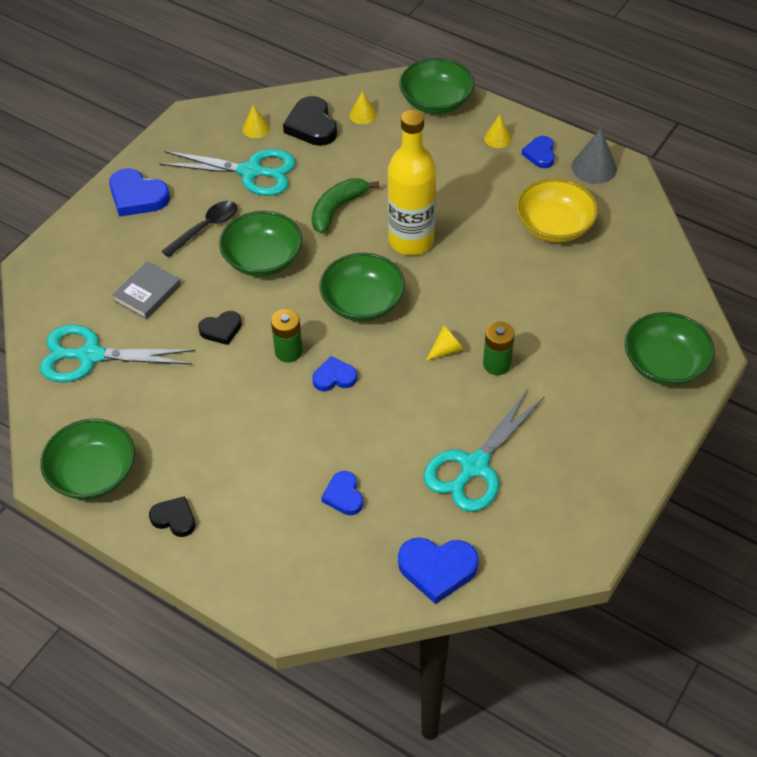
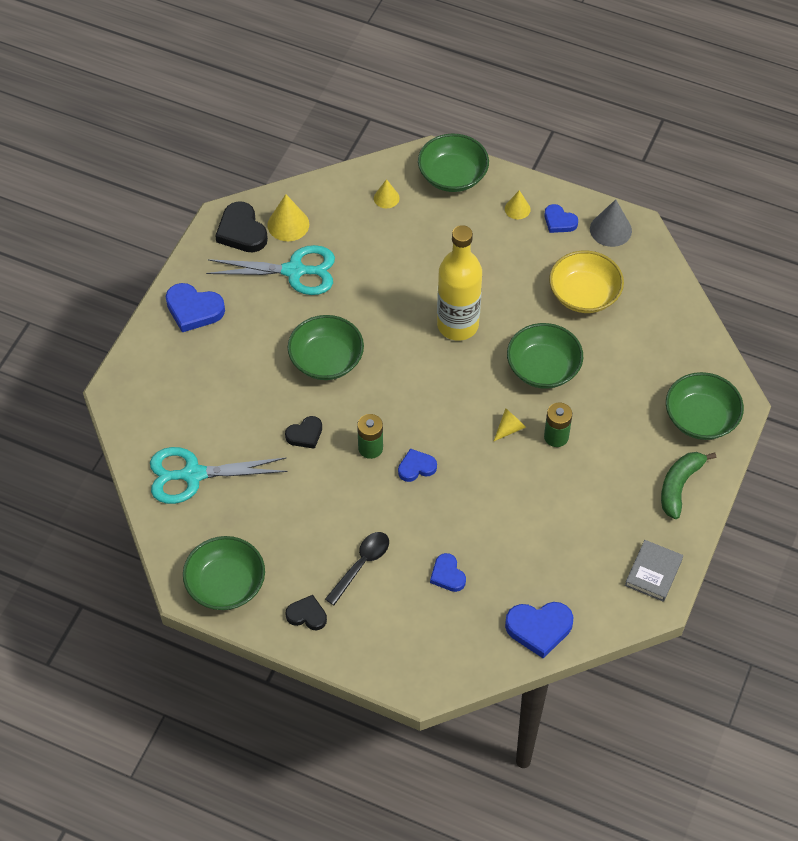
camera: 10 degrees left, 5 degrees up
grey book [112,261,181,320] -> grey book moved to [625,540,683,602]
black spoon [162,201,237,257] -> black spoon moved to [325,532,389,605]
yellow cone [242,105,270,138] -> yellow cone [267,194,309,241], size x1.61
black heart [283,96,337,146] -> black heart moved to [215,201,268,252]
green banana [312,178,379,234] -> green banana moved to [661,452,716,519]
green bowl [320,253,405,322] -> green bowl moved to [507,323,583,389]
turquoise scissors [423,389,545,512] -> none
blue heart [522,136,555,168] -> blue heart turned 45 degrees counterclockwise [544,204,578,233]

